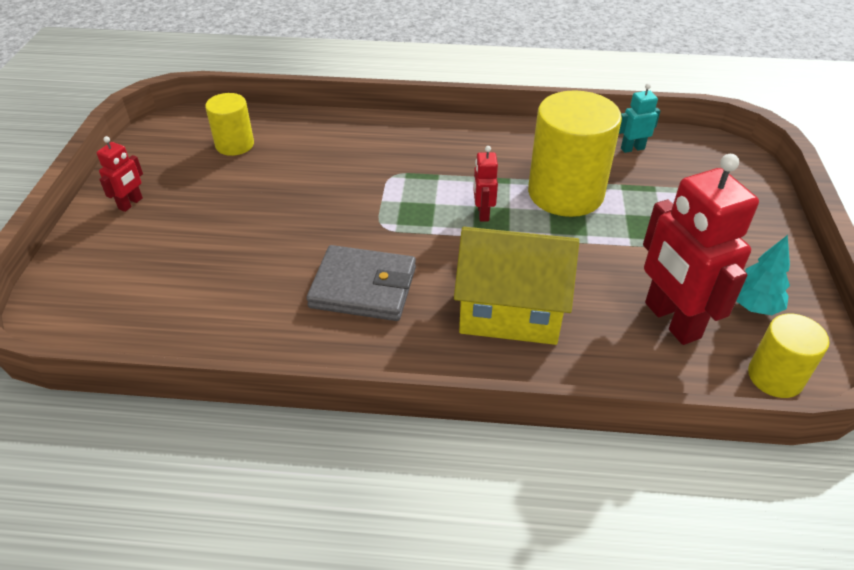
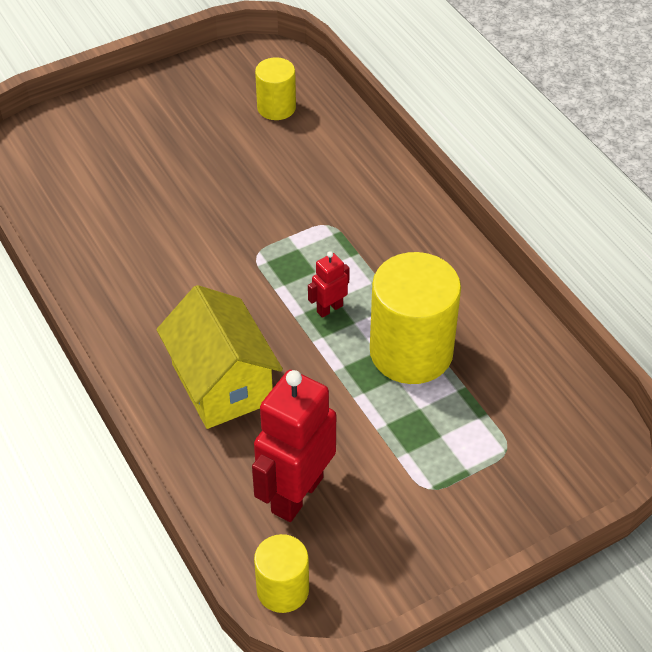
camera: 55 degrees right, 5 degrees up
red robot [96,136,143,212] -> none
grey wallet [306,245,416,321] -> none
turquoise robot [619,83,660,153] -> none
turquoise tree [736,235,790,315] -> none

